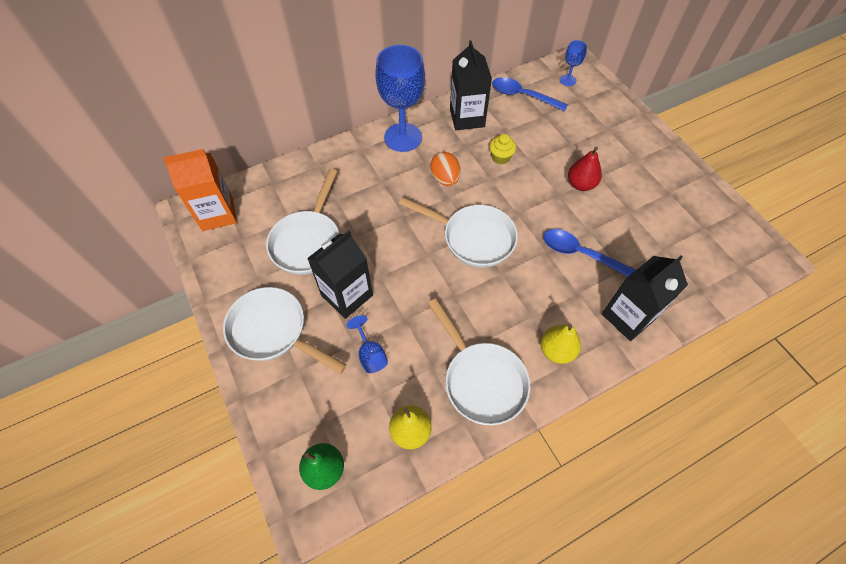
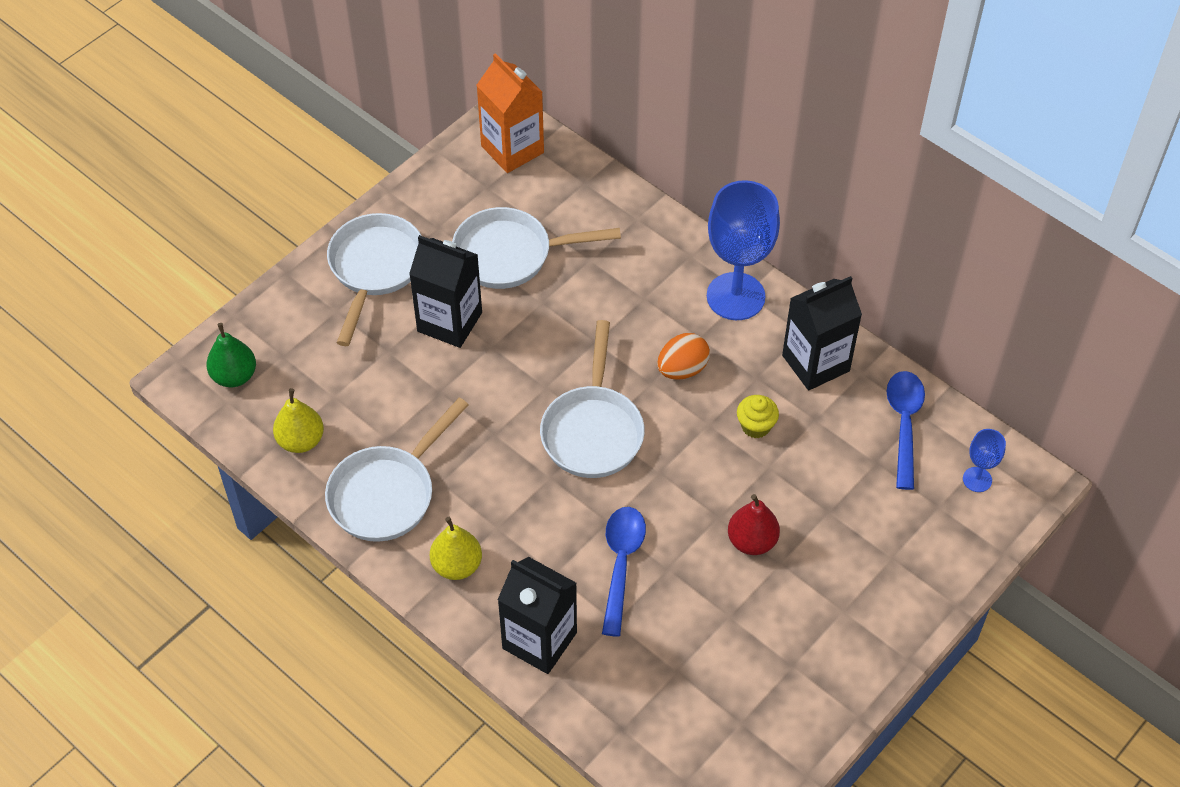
camera: 70 degrees right, 5 degrees down
blue goblet [346,315,388,373] -> none

